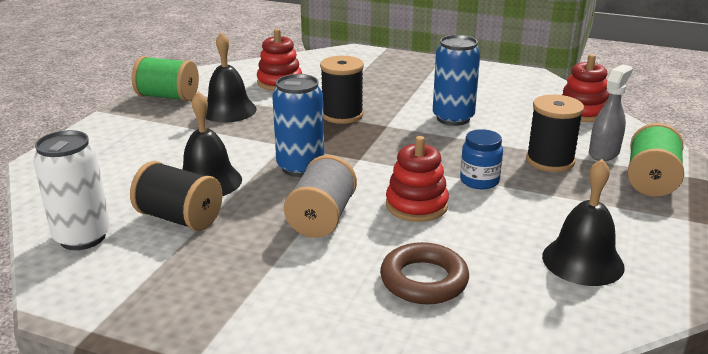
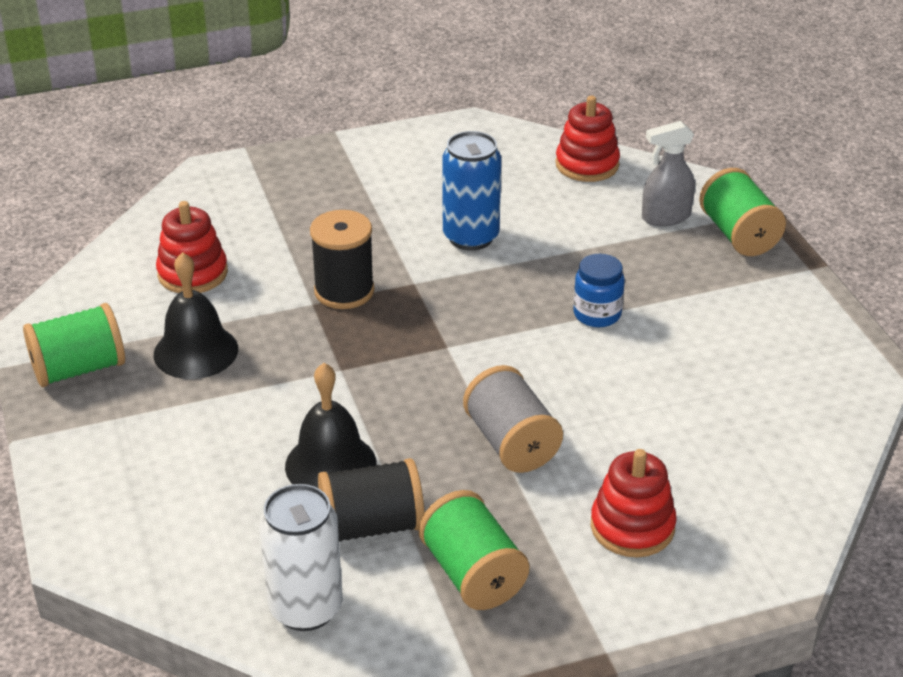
camera: 40 degrees left, 10 degrees up
blue can [272,74,324,177] -> none
brown ring [380,242,469,304] -> none
red stacking toy [386,136,449,222] -> red stacking toy moved to [591,449,677,557]
black spool [526,94,584,172] -> none
black bell [542,159,625,286] -> none
grey spray bottle [589,64,633,161] -> grey spray bottle turned 105 degrees counterclockwise [642,121,695,226]
none -> green spool [419,490,529,610]

